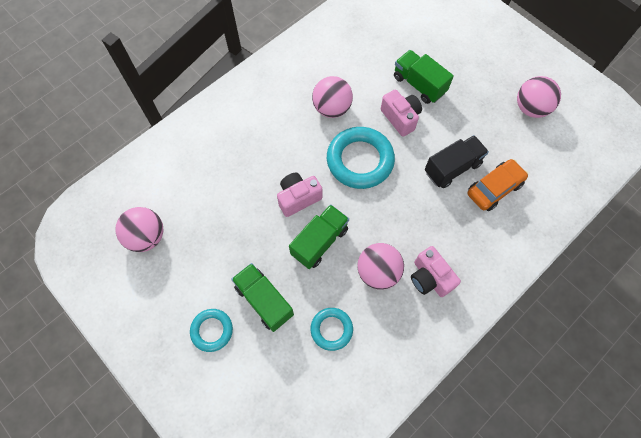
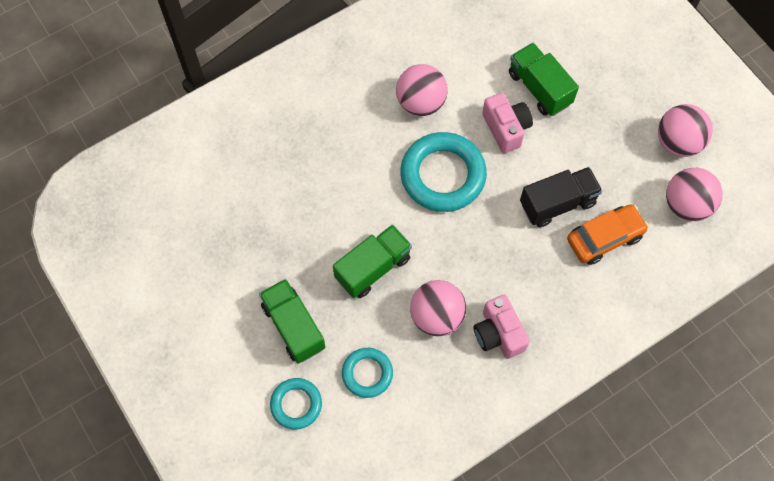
camera: 10 degrees right, 0 degrees up
pink ball [116,207,163,252] -> pink ball moved to [666,168,722,221]
turquoise ring [190,309,233,352] -> turquoise ring moved to [270,378,322,430]
pink camera [277,173,322,217] -> none

